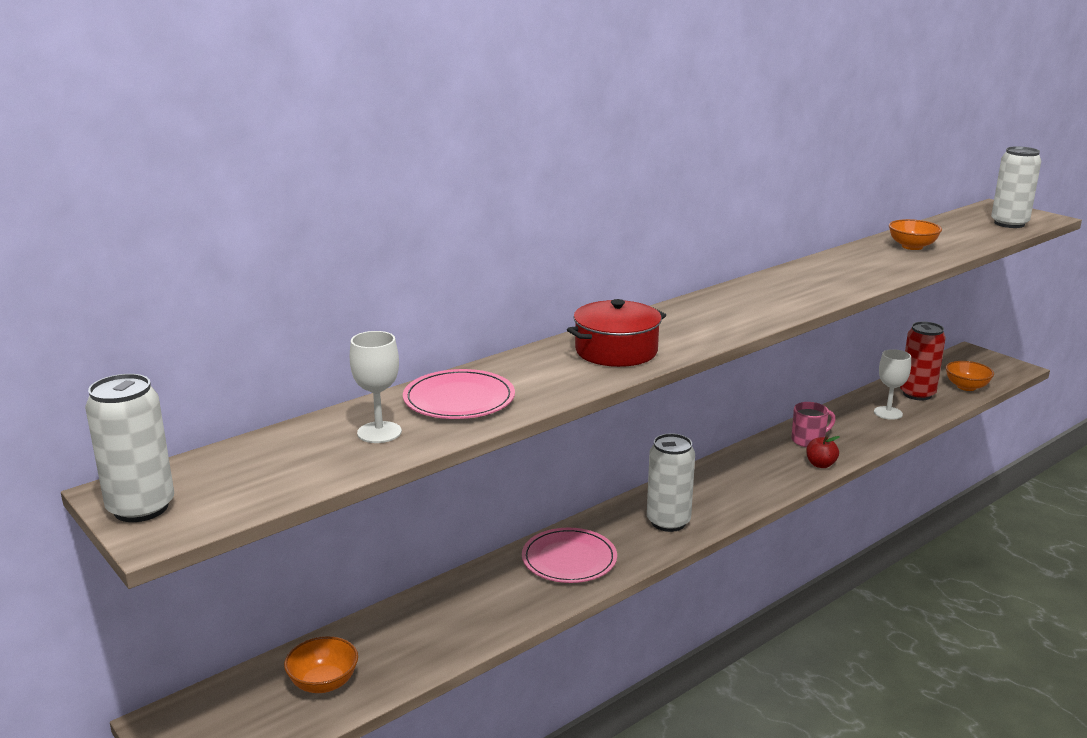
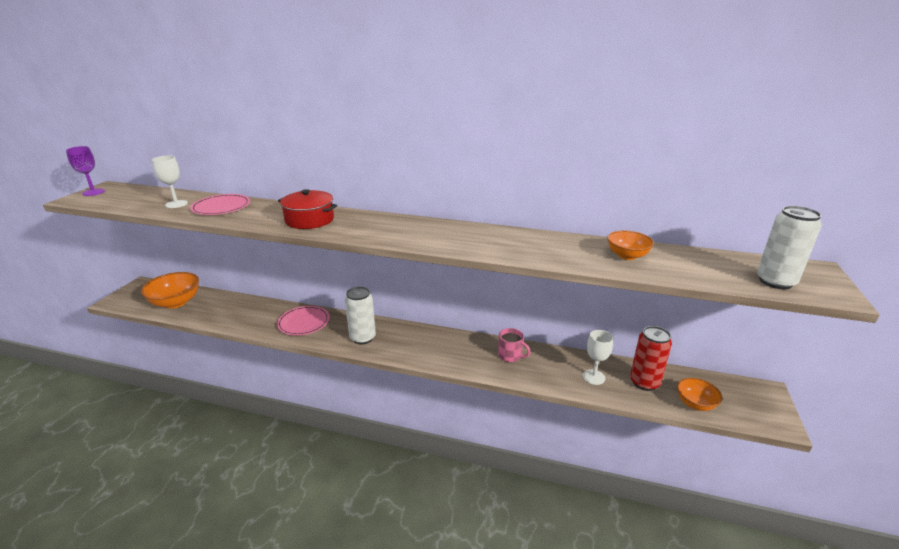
camera: 55 degrees right, 5 degrees up
white can [85,374,174,522] -> purple goblet [66,146,105,196]
orange bowl [284,636,358,693] -> orange bowl [141,272,199,309], size x1.67
red apple [806,436,840,468] -> none

